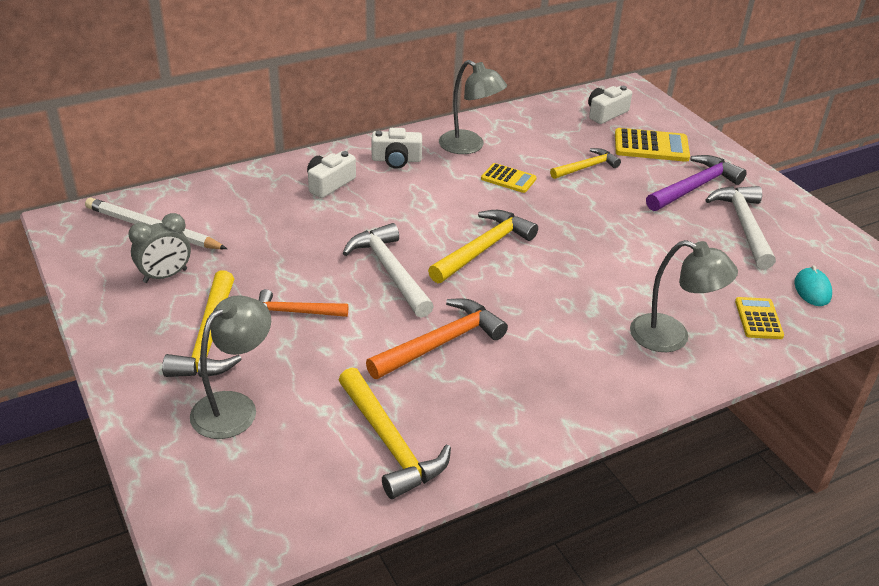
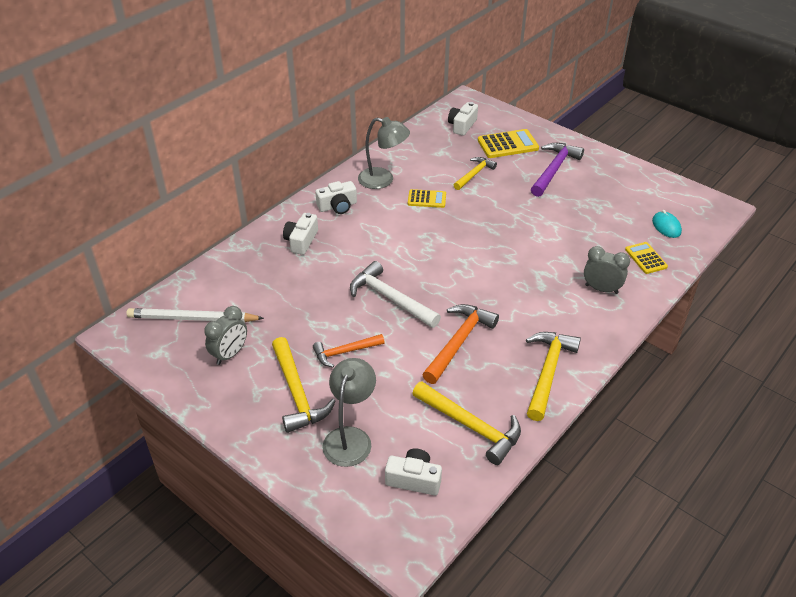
camera: 20 degrees left, 5 degrees up
yellow hammer [428,210,538,283] -> yellow hammer moved to [526,332,581,421]
grey lamp [630,240,738,352] -> grey clock [584,246,630,294]
white hammer [705,186,776,269] -> none
none -> white camera [385,448,442,495]

